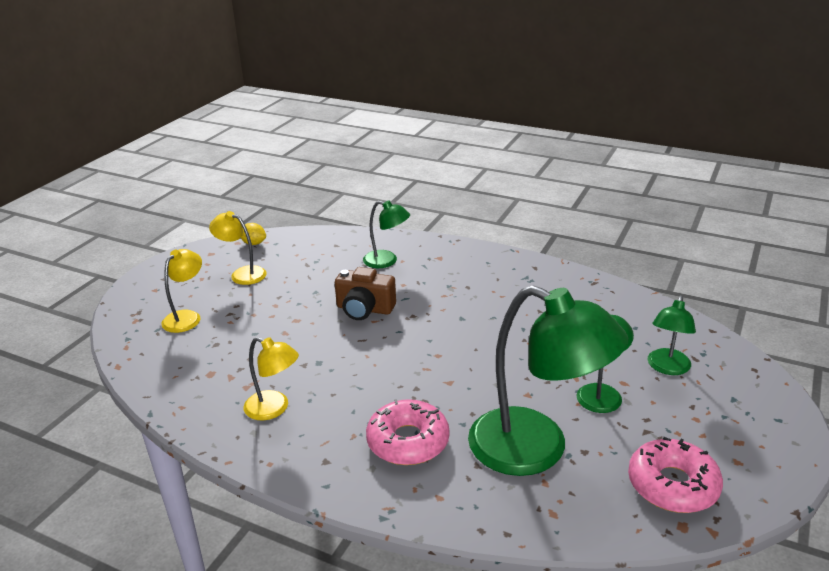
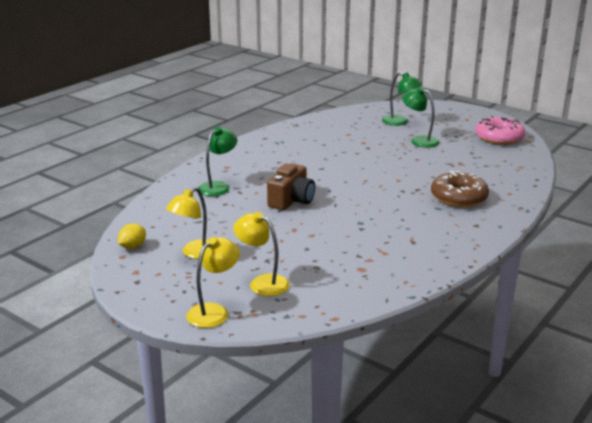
camera: 80 degrees left, 5 degrees down
yellow lamp [244,337,299,420] -> yellow lamp moved to [186,237,240,328]
pink donut [366,399,450,465] -> brown donut [431,171,489,207]
green lamp [468,285,628,476] -> none

